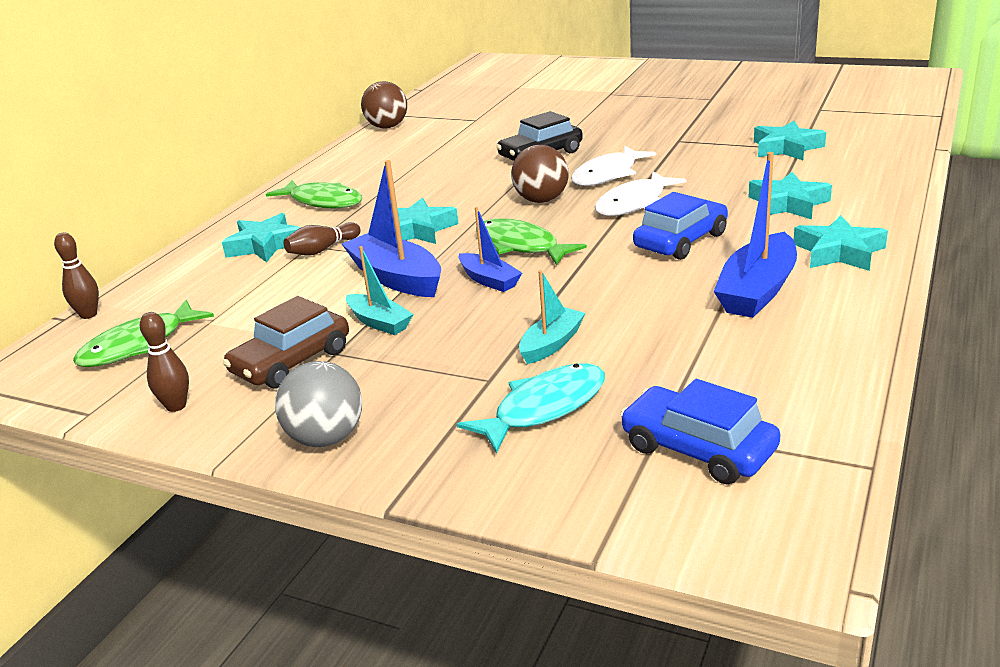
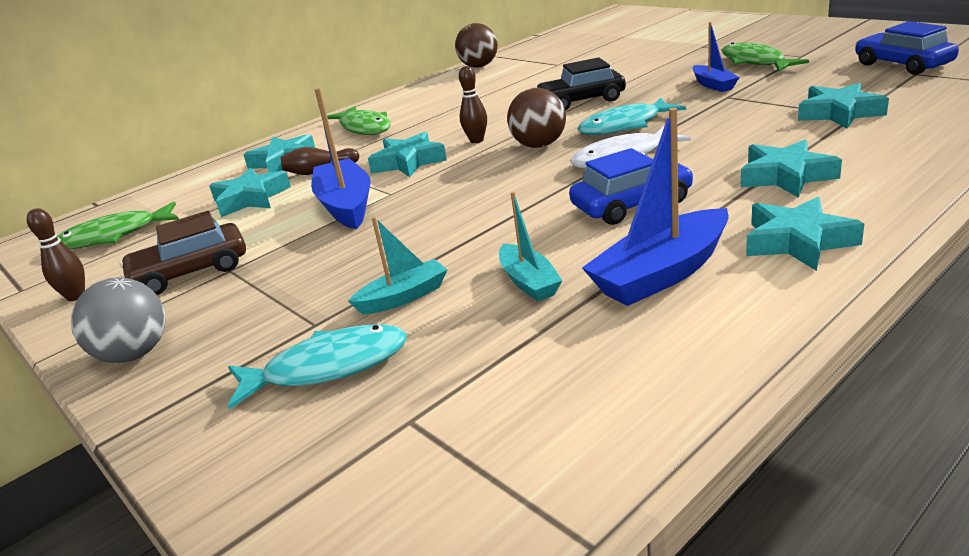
camera: 25 degrees right, 0 degrees up
brown bowling pin [54,232,99,319] -> brown bowling pin moved to [459,66,487,143]
turquoise boat [346,246,413,335] -> turquoise boat moved to [499,192,563,301]
blue boat [459,207,522,292] -> blue boat moved to [693,22,740,92]
green fish [476,218,587,265] -> green fish moved to [722,42,809,72]
white fish [571,146,656,186] -> turquoise fish [577,97,686,135]
blue car [620,379,781,484] -> blue car moved to [856,21,959,75]
none -> turquoise star [209,168,291,217]

